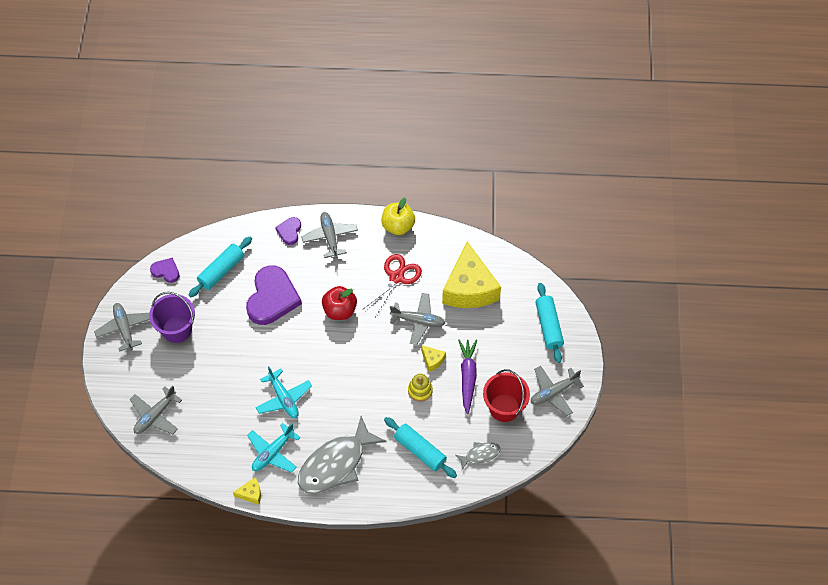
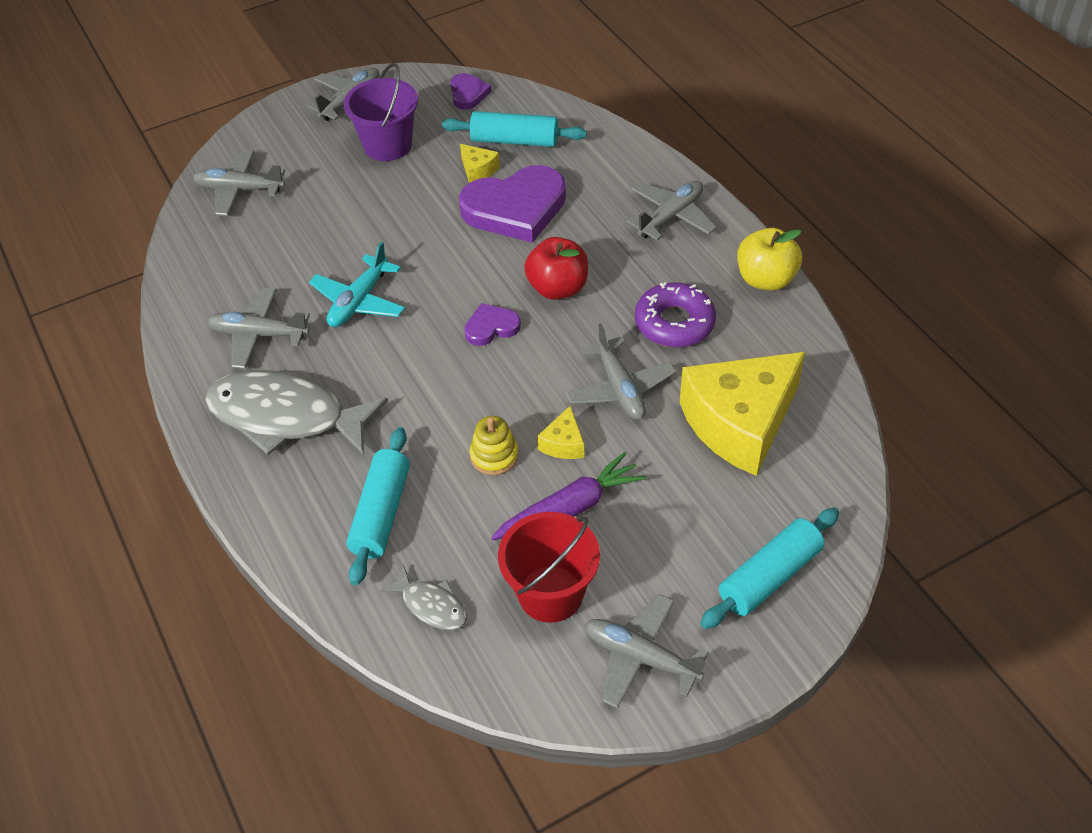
camera: 60 degrees right, 10 degrees down
yellow cheese [233,477,261,505] -> yellow cheese moved to [460,144,500,183]
turquoise plane [247,423,301,473] -> grey plane [207,288,310,369]
purple heart [275,217,301,245] -> purple heart moved to [464,303,521,346]
red scissors [362,254,422,317] -> purple donut [635,282,716,347]

